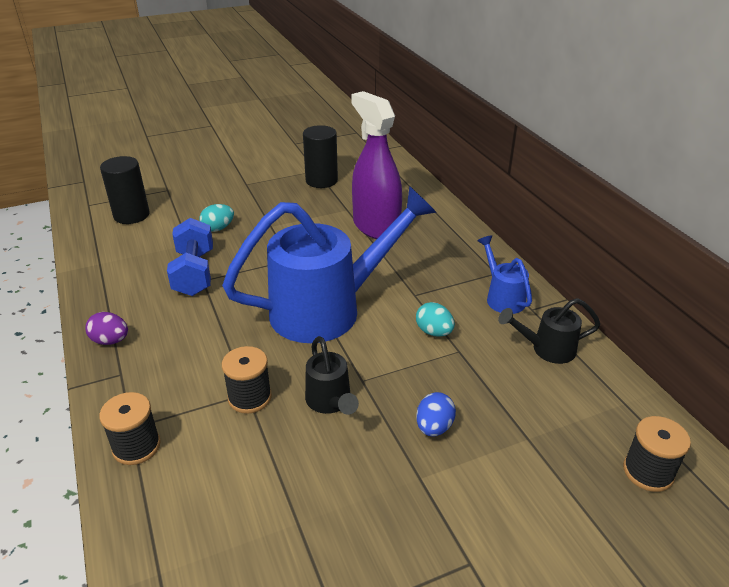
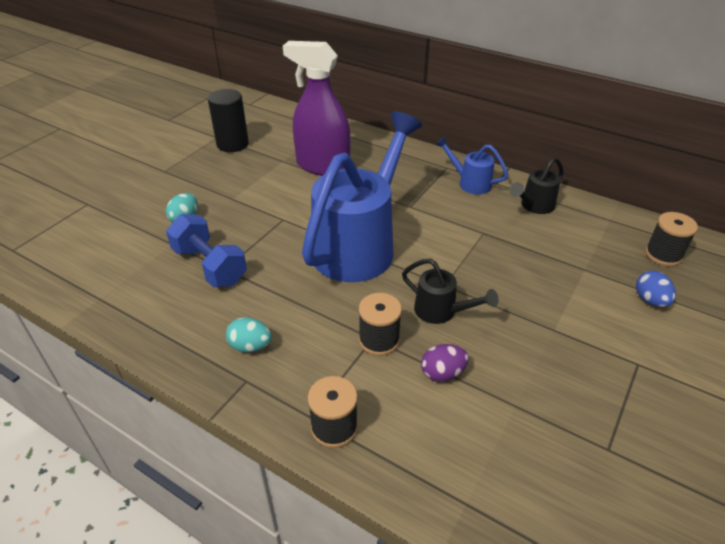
camera: 35 degrees left, 5 degrees up
purple egg [85,312,128,345] -> purple egg moved to [421,344,469,382]
black cylinder [100,156,150,224] -> none
turquoise egg [416,302,455,337] -> turquoise egg moved to [226,317,271,353]
blue egg [416,392,456,436] -> blue egg moved to [636,271,676,307]

